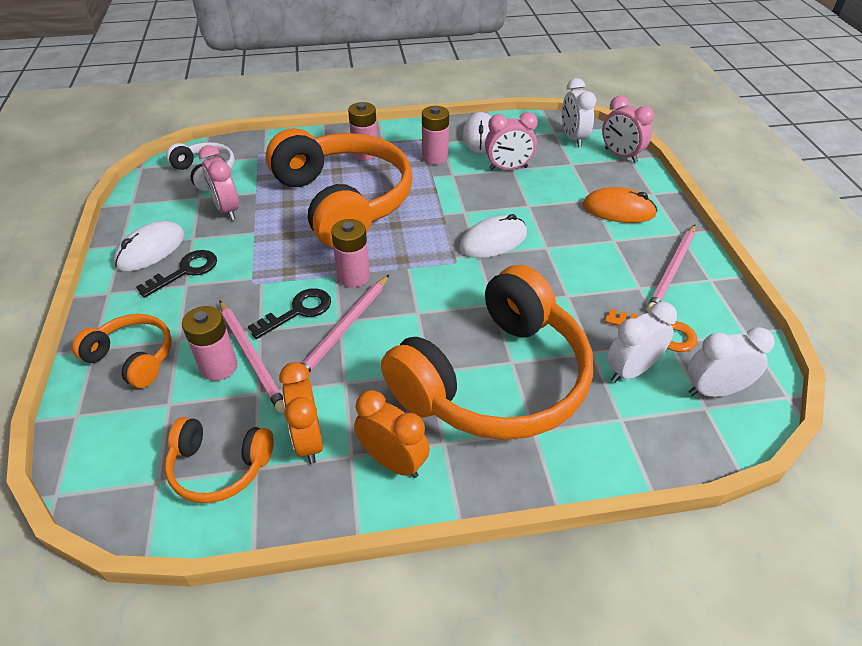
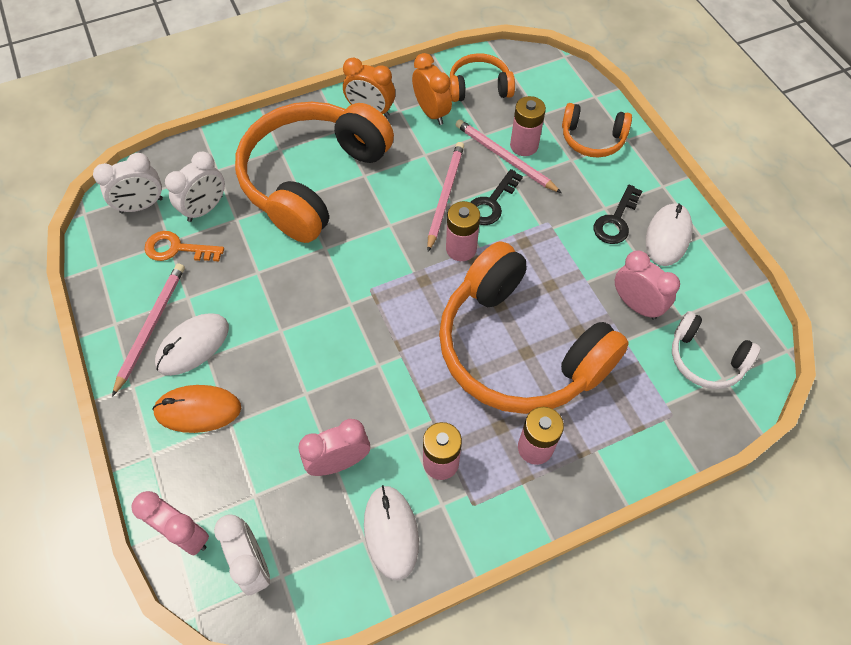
camera: 165 degrees right, 15 degrees up
white mouse [459,214,527,258] -> white mouse moved to [155,313,229,376]

